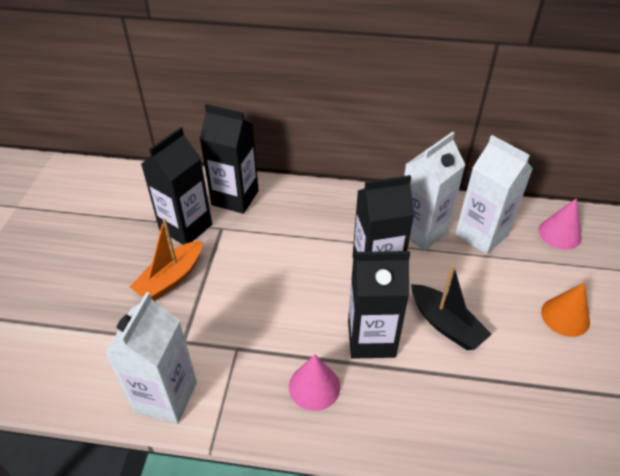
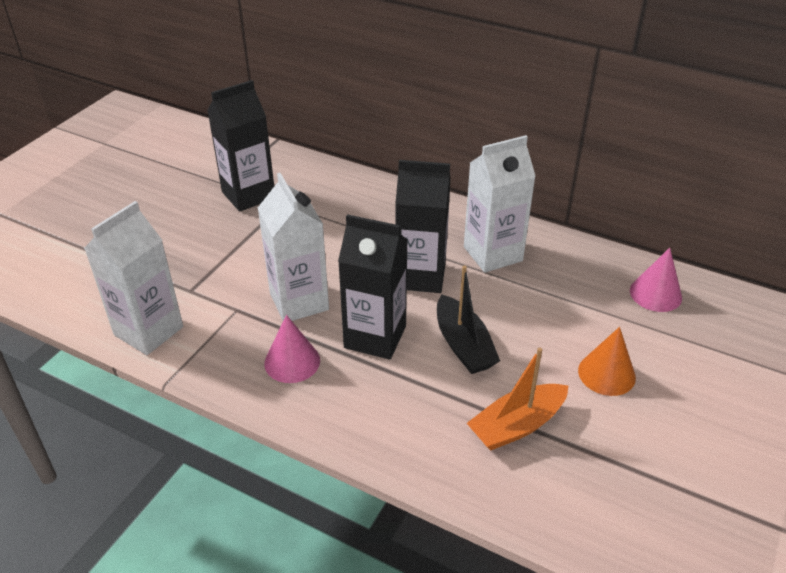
camera: 20 degrees right, 5 degrees down
orange boat [130,218,202,301] -> orange boat moved to [467,348,568,451]
black carton [200,104,259,214] -> none
white carton [455,135,533,254] -> white carton moved to [258,173,329,321]

